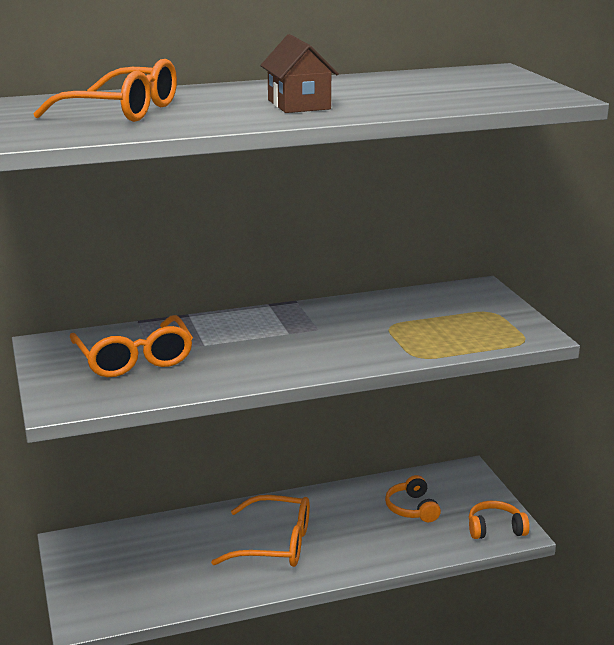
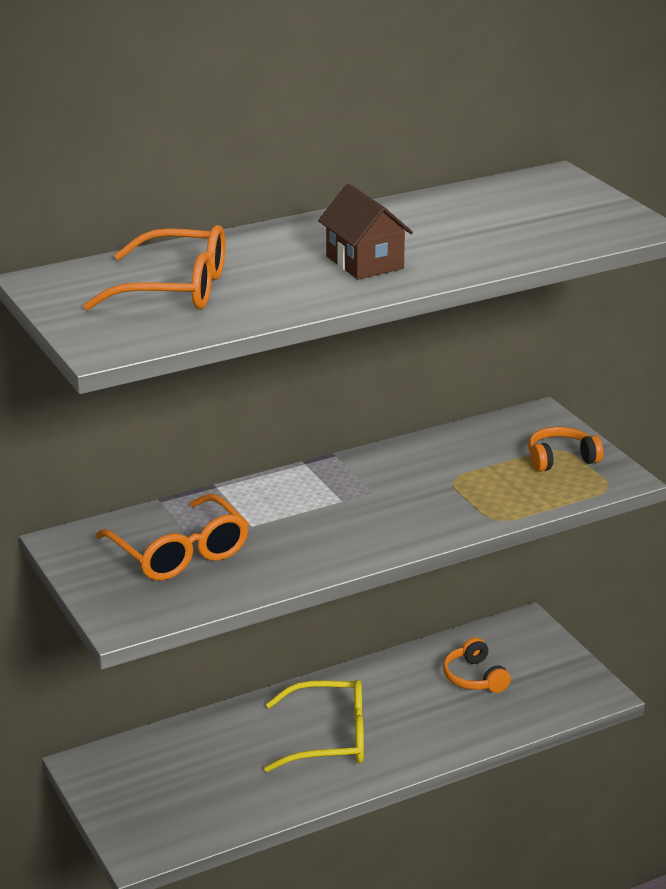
camera: 10 degrees left, 5 degrees up
orange glasses [211,495,310,567] -> yellow glasses [264,679,364,772]
orange headphones [469,501,530,539] -> orange headphones moved to [528,426,603,472]

